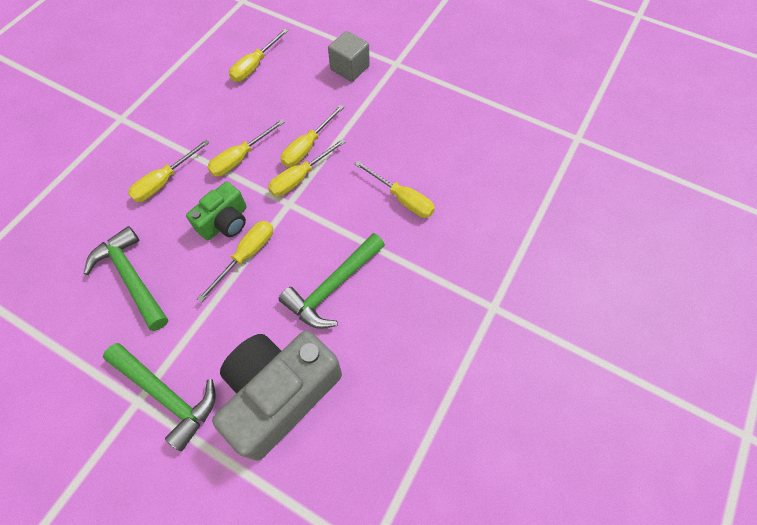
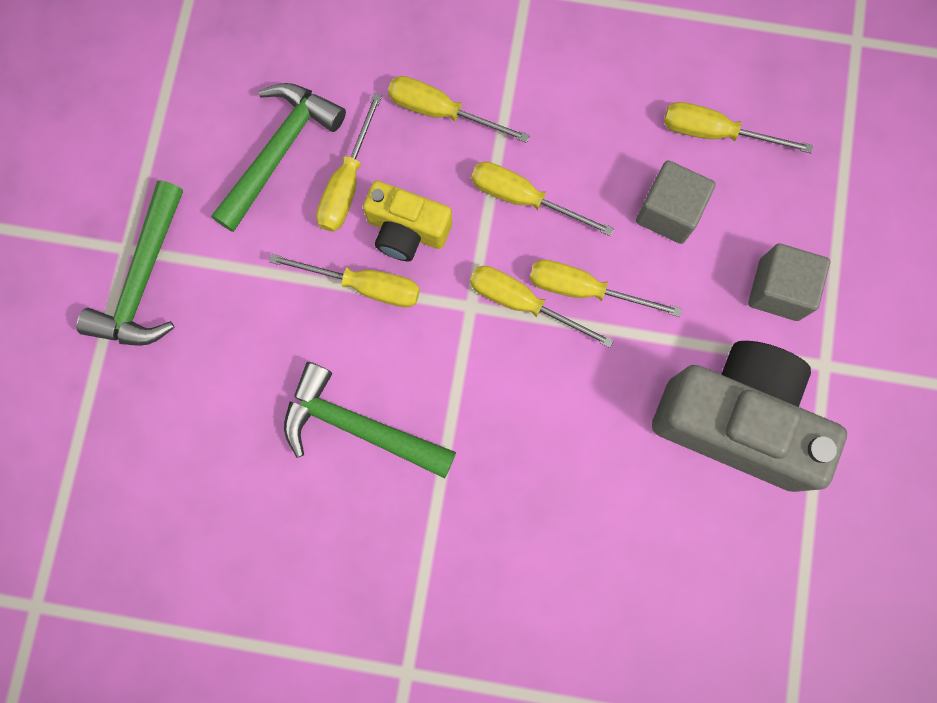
camera: 70 degrees right, 15 degrees up
green camera [186,182,247,240] -> yellow camera [363,181,452,261]
grey camera [212,331,342,461] -> grey camera moved to [652,341,847,492]
yellow screwdriver [355,161,435,218] -> yellow screwdriver moved to [316,93,382,232]
none -> grey cube [636,161,716,244]

